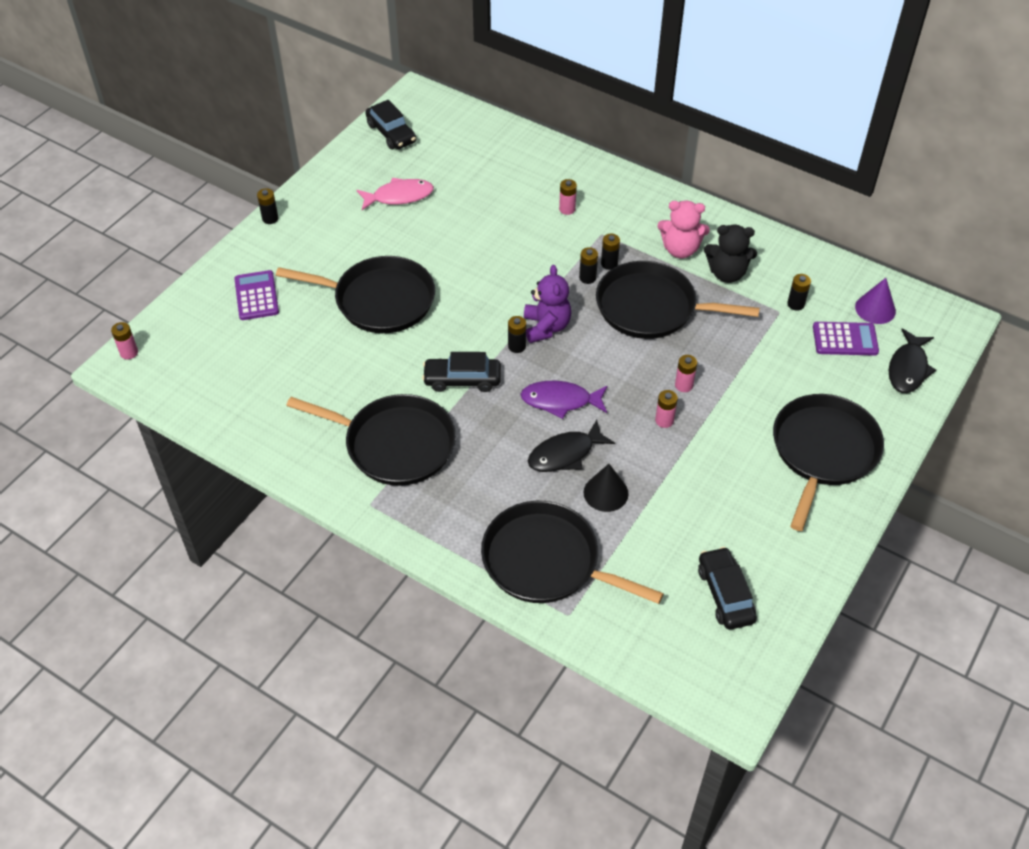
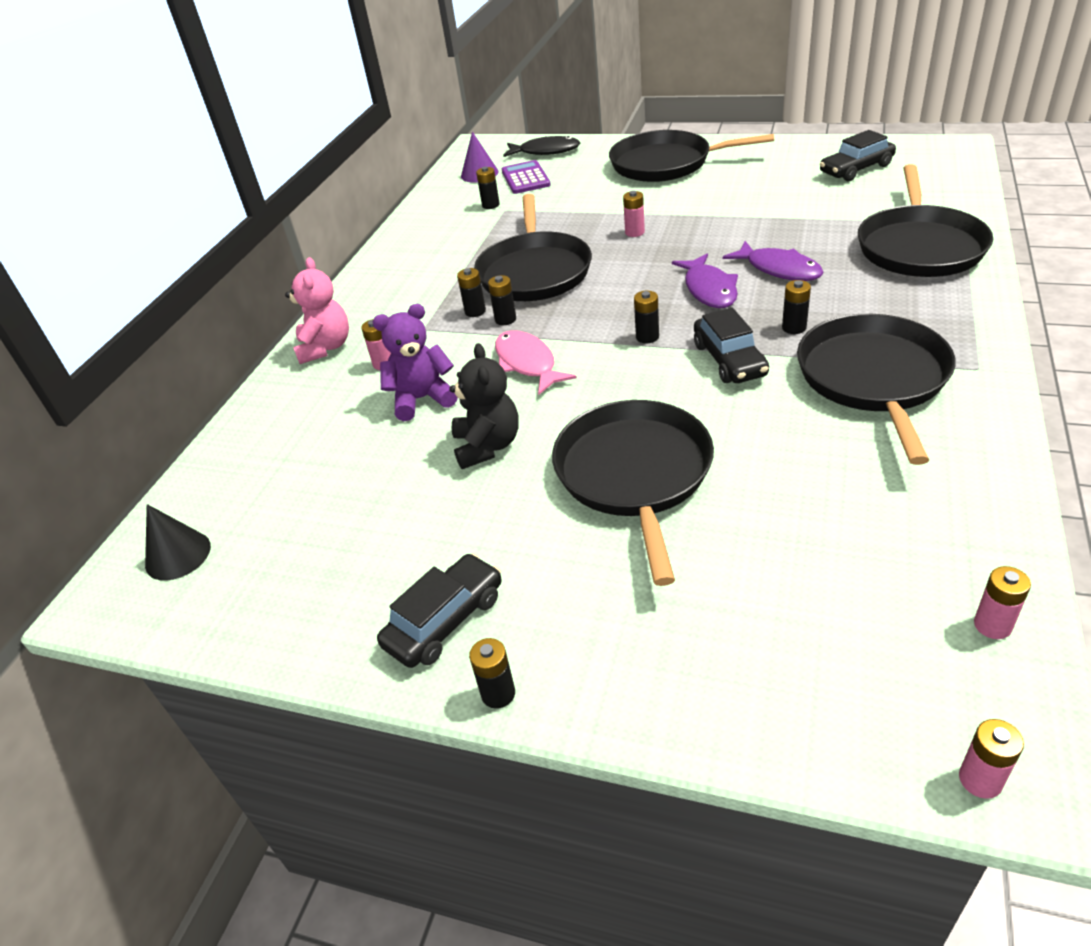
camera: 100 degrees left, 10 degrees down
purple calculator [234,270,279,320] -> none
pink fish [357,178,434,210] -> pink fish moved to [495,330,577,395]
black car [365,100,416,149] -> black car moved to [377,553,502,668]
purple teddy bear [524,265,571,343] -> purple teddy bear moved to [373,304,458,421]
black fish [528,420,615,472] -> purple fish [723,241,823,281]
black cone [584,464,629,512] -> black cone moved to [145,504,211,581]
pink battery [655,390,678,428] -> pink battery moved to [974,566,1031,639]
pink teddy bear [657,201,710,258] -> pink teddy bear moved to [285,257,349,364]
black teddy bear [704,225,757,283] -> black teddy bear moved to [449,343,519,469]
none -> black battery [782,280,811,334]

